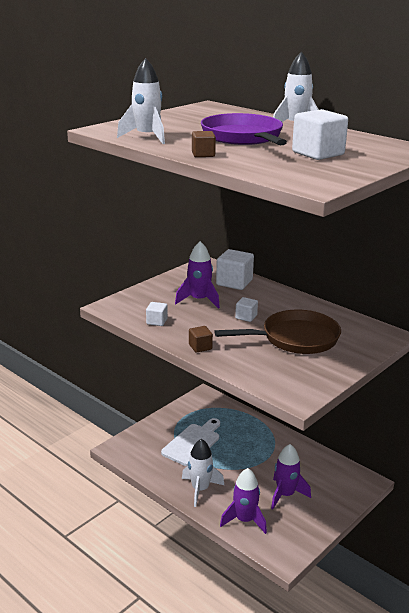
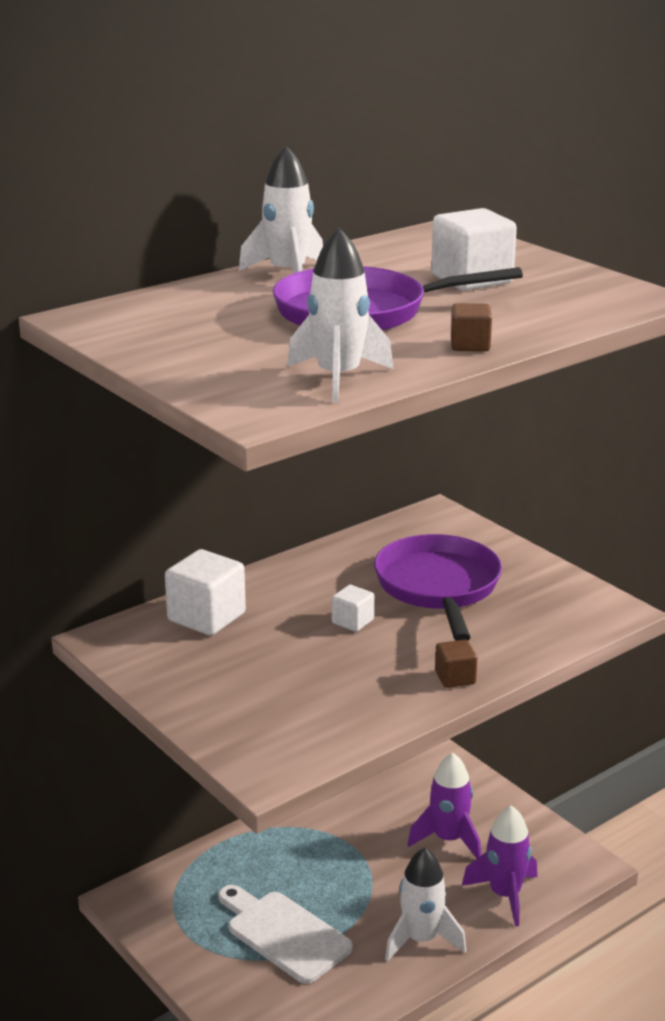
camera: 80 degrees left, 0 degrees up
white cube [146,302,168,326] -> none
purple rocket [175,241,220,309] -> none
brown pan [214,310,341,354] -> purple pan [374,534,502,641]

